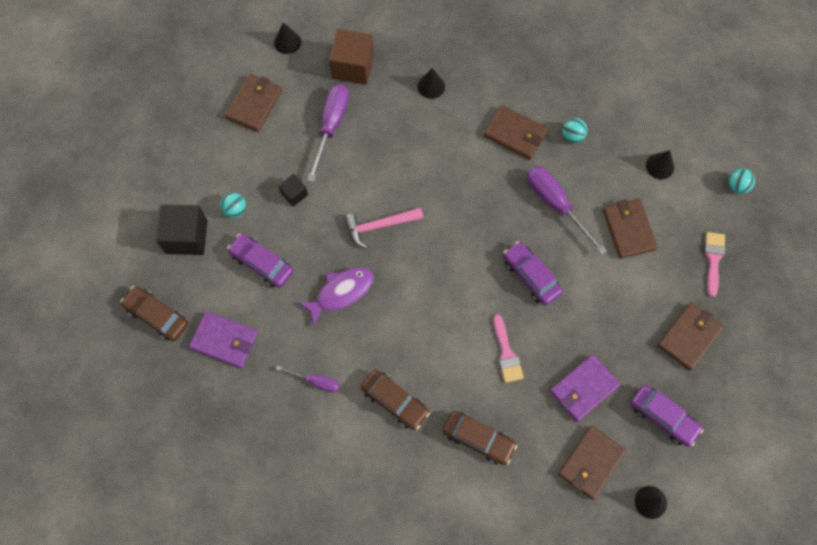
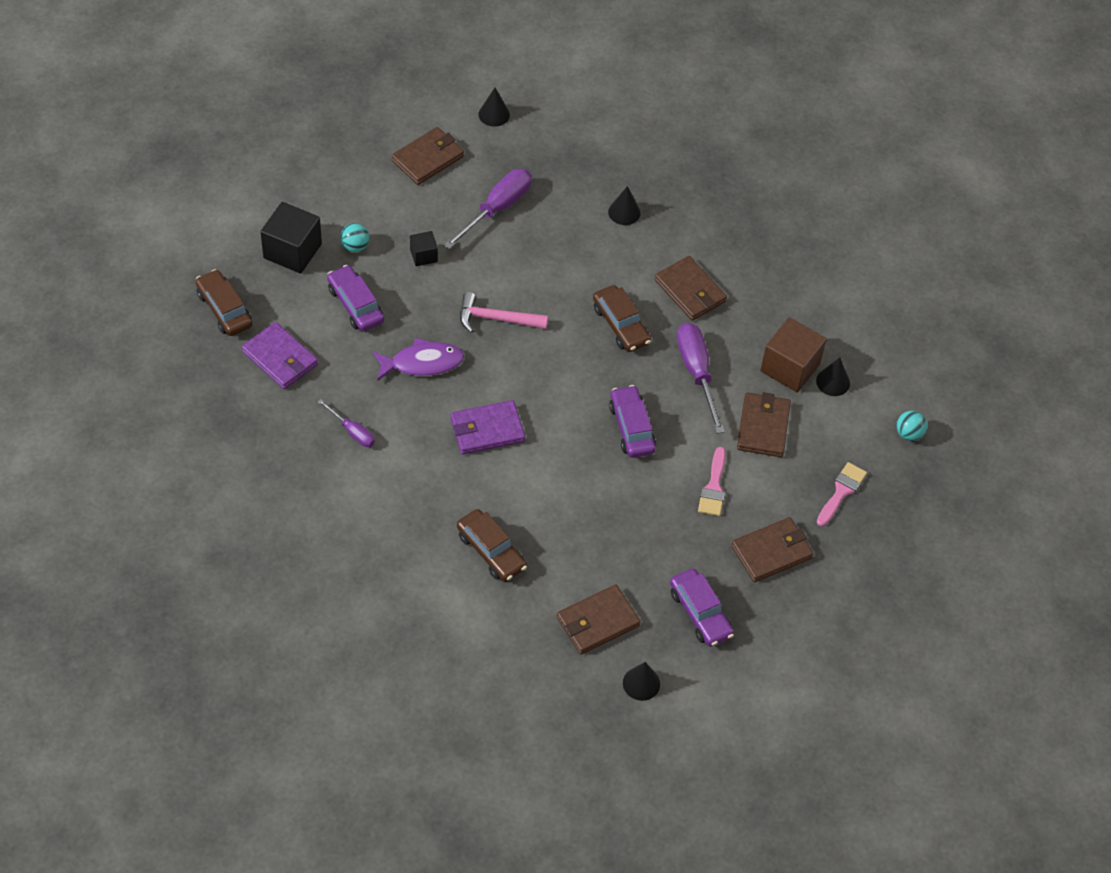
camera: 20 degrees right, 15 degrees down
brown cube [329,29,374,85] -> brown cube moved to [760,317,827,392]
brown car [361,369,430,430] -> brown car moved to [593,285,651,352]
pink brush [493,315,524,383] -> pink brush moved to [698,447,726,516]
purple wallet [550,354,620,422] -> purple wallet moved to [451,400,525,455]
turquoise ball [562,118,588,143] -> none

